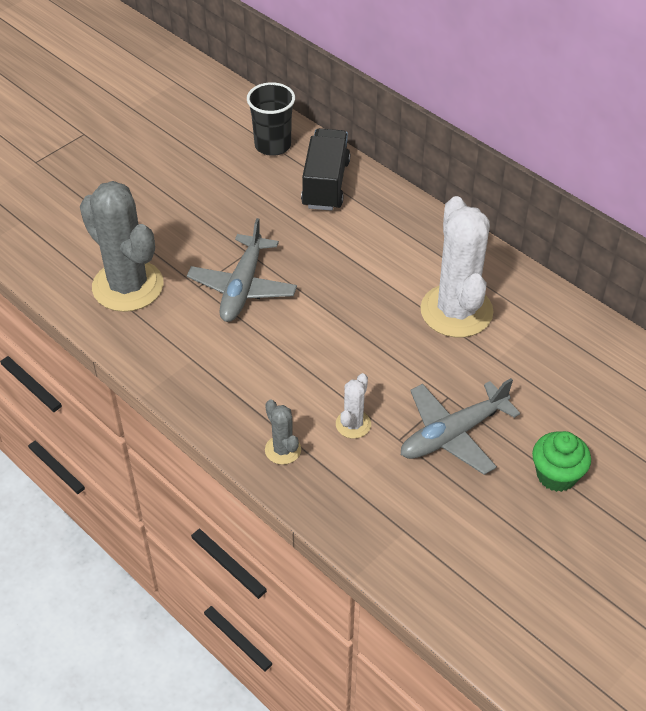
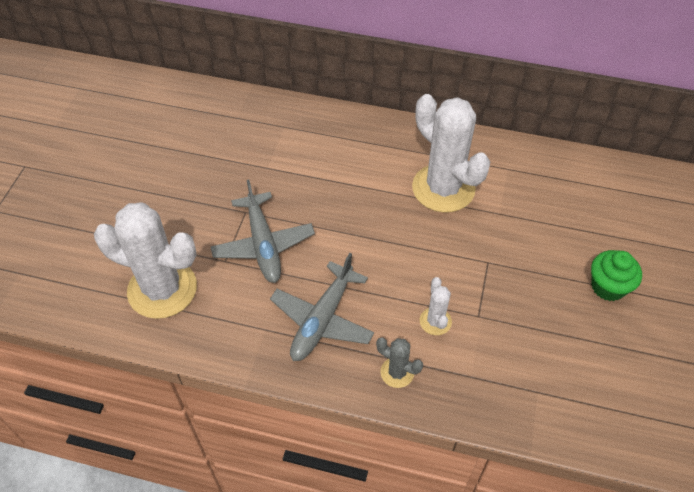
camera: 30 degrees left, 5 degrees up
grey cactus [80,181,163,312] -> white cactus [94,202,197,319]
black cup [247,82,295,156] -> none
black truck [301,128,350,211] -> none
grey plane [401,378,520,475] -> grey plane moved to [270,253,374,361]

